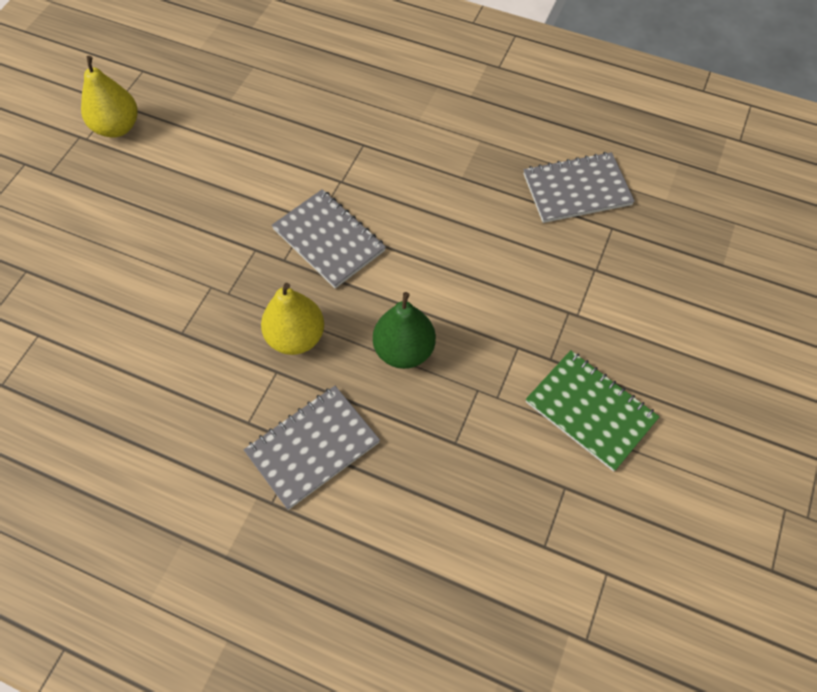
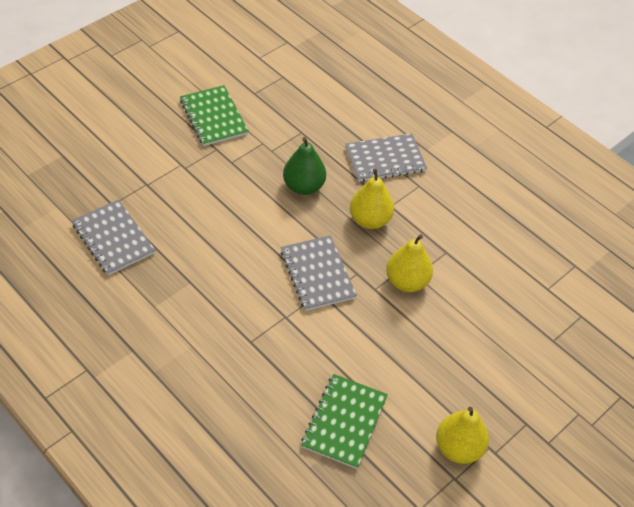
camera: 160 degrees left, 10 degrees down
grey notebook [524,152,635,223] -> grey notebook turned 45 degrees clockwise [72,199,155,275]
none -> green notebook [301,374,388,469]
none -> yellow pear [386,234,433,292]

